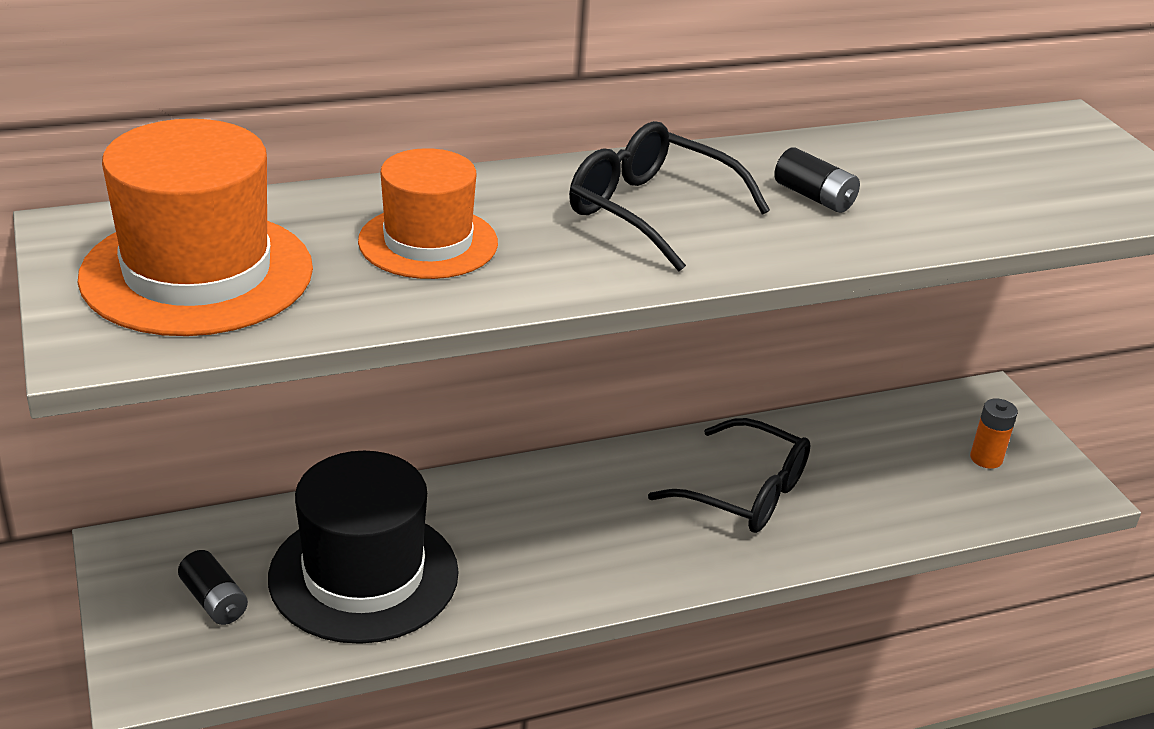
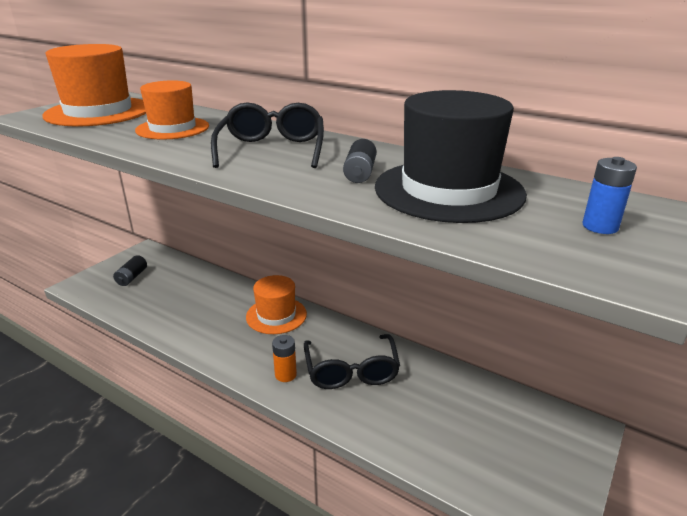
camera: 55 degrees right, 5 degrees down
black hat [268,451,459,644] -> black hat moved to [375,90,527,223]
orange battery [970,398,1018,469] -> orange battery moved to [272,335,297,382]
none -> orange hat [246,275,307,334]
none -> blue battery [582,157,637,234]

